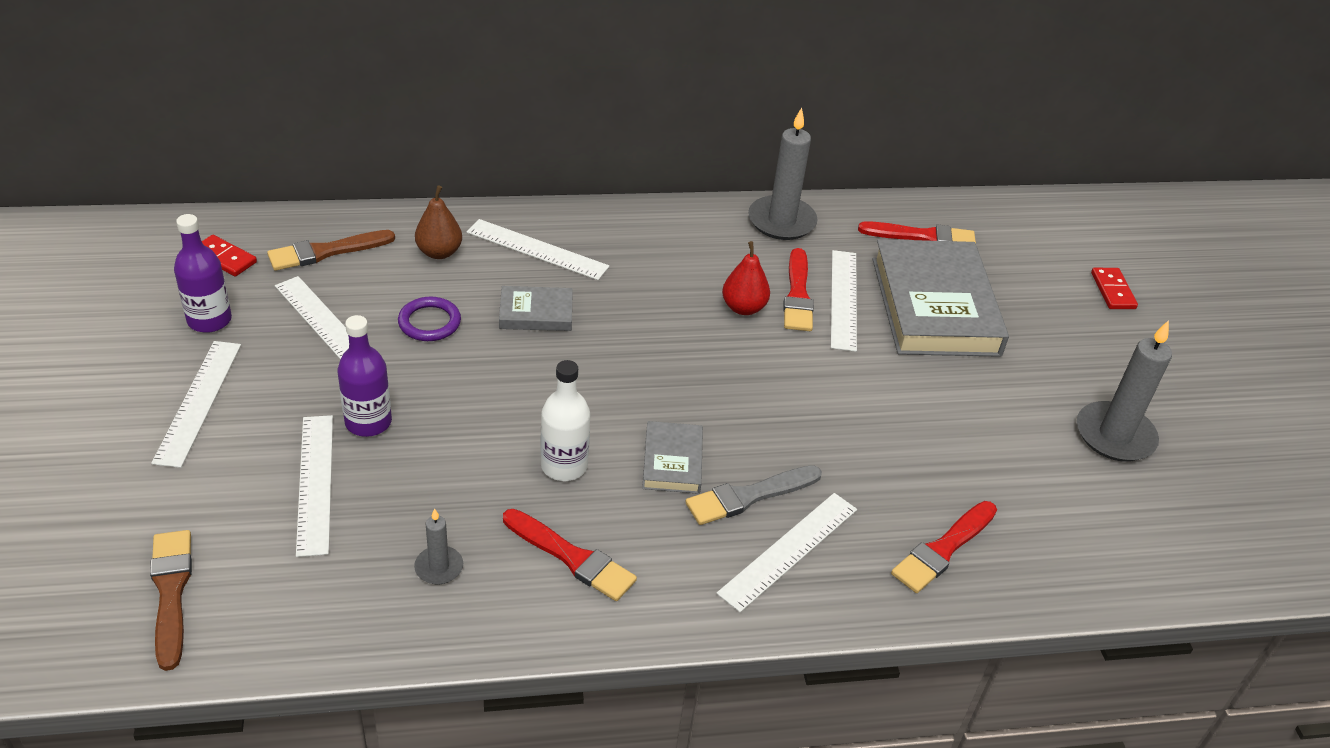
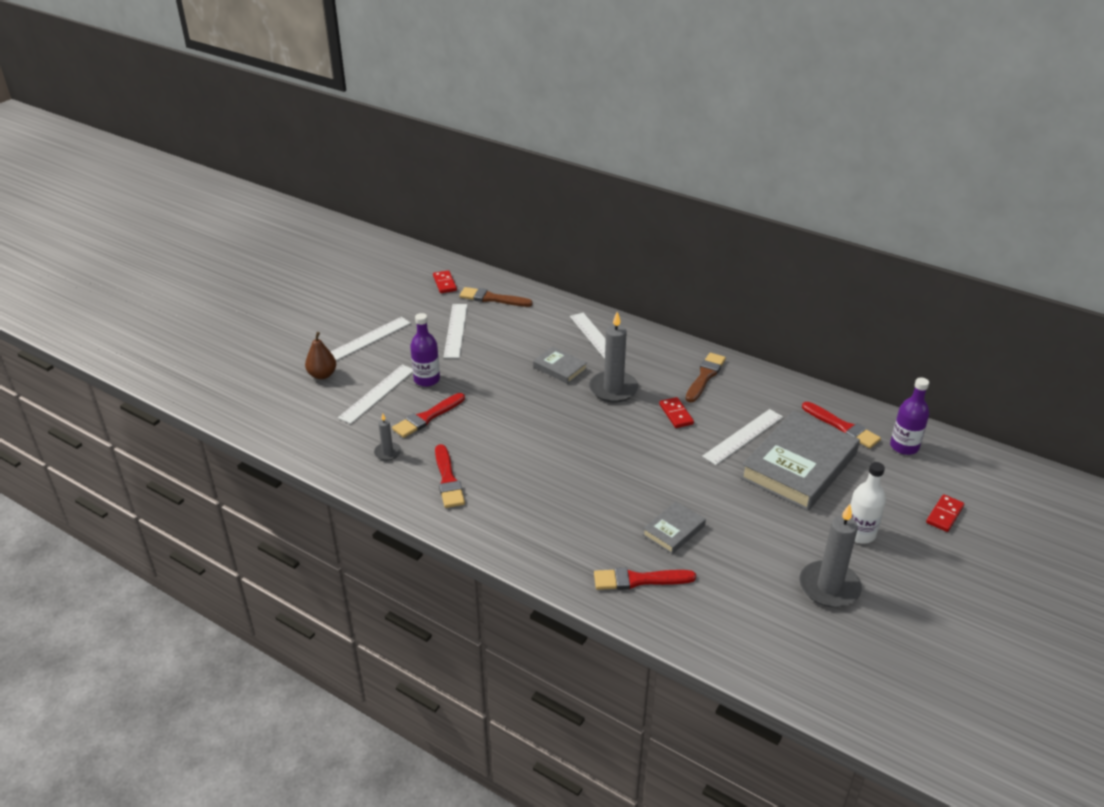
camera: 45 degrees right, 5 degrees down
brown brush [150,530,192,671] -> brown brush moved to [685,353,726,403]
purple bottle [174,214,232,333] -> purple bottle moved to [890,378,929,455]
purple ring [398,297,461,341] -> none
brown pear [415,186,462,259] -> brown pear moved to [305,332,336,379]
white bottle [540,360,590,481] -> white bottle moved to [850,462,886,544]
grey book [642,421,703,494] -> grey book moved to [643,501,706,554]
grey brush [686,465,822,525] -> none
white ruler [716,493,857,612] -> none
red pear [722,241,770,315] -> red domino [659,397,694,428]
grey candle [748,108,818,240] -> grey candle moved to [589,312,638,402]
red brush [783,248,814,331] -> red brush moved to [392,393,465,438]

